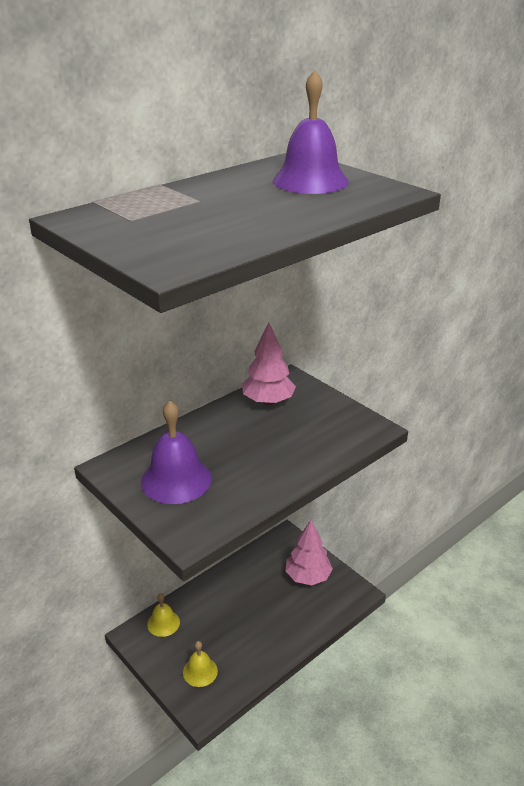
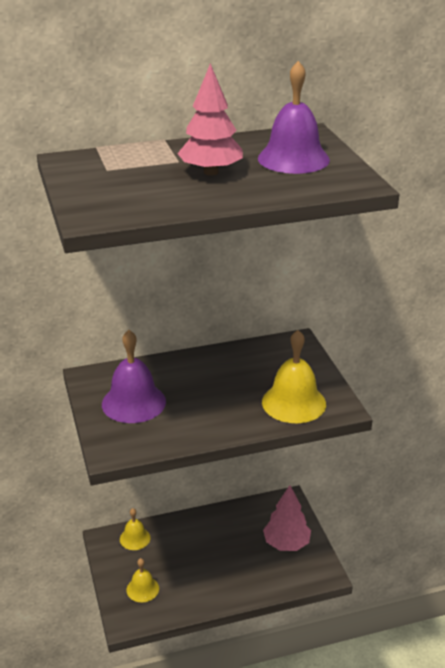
camera: 25 degrees right, 0 degrees up
pink tree [242,323,296,405] -> pink tree moved to [177,63,243,176]
none -> yellow bell [262,330,326,423]

